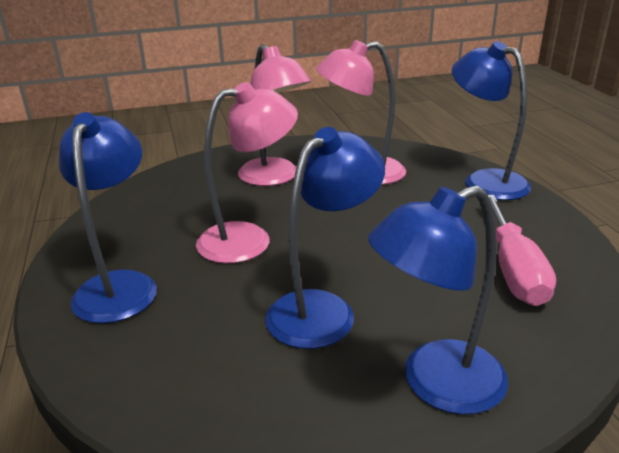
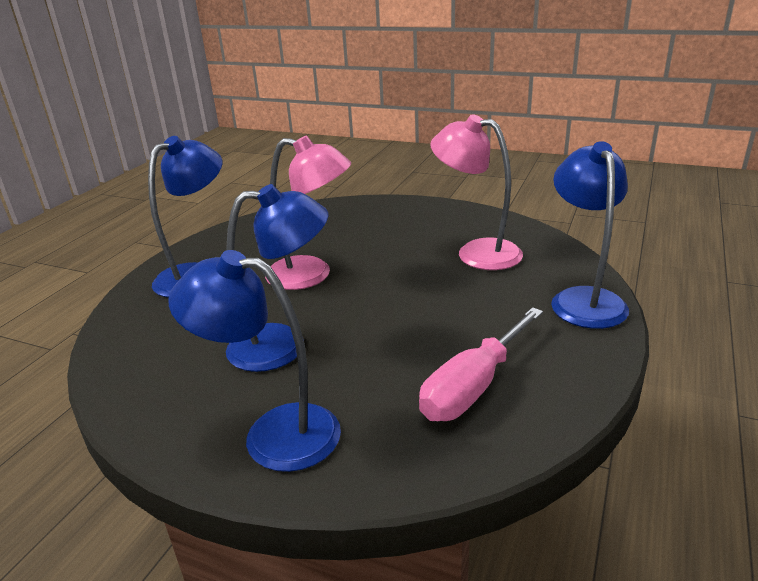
camera: 40 degrees right, 0 degrees up
pink lamp [238,44,311,186] -> none

